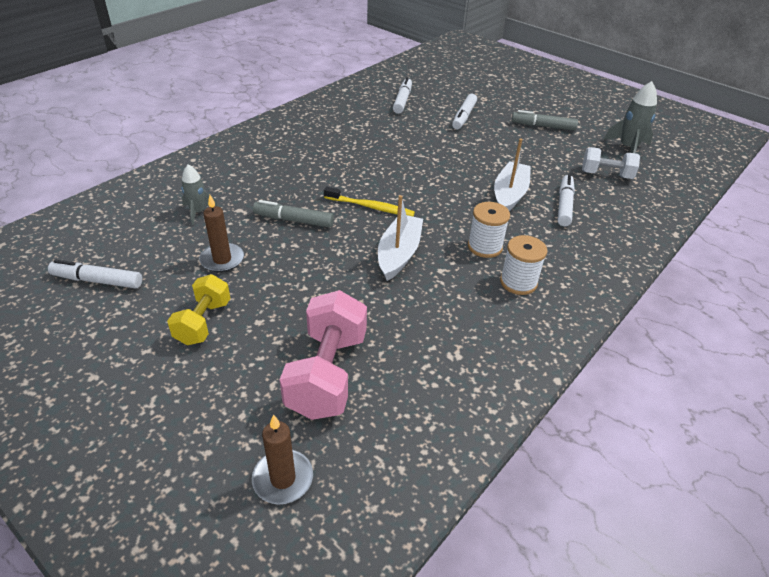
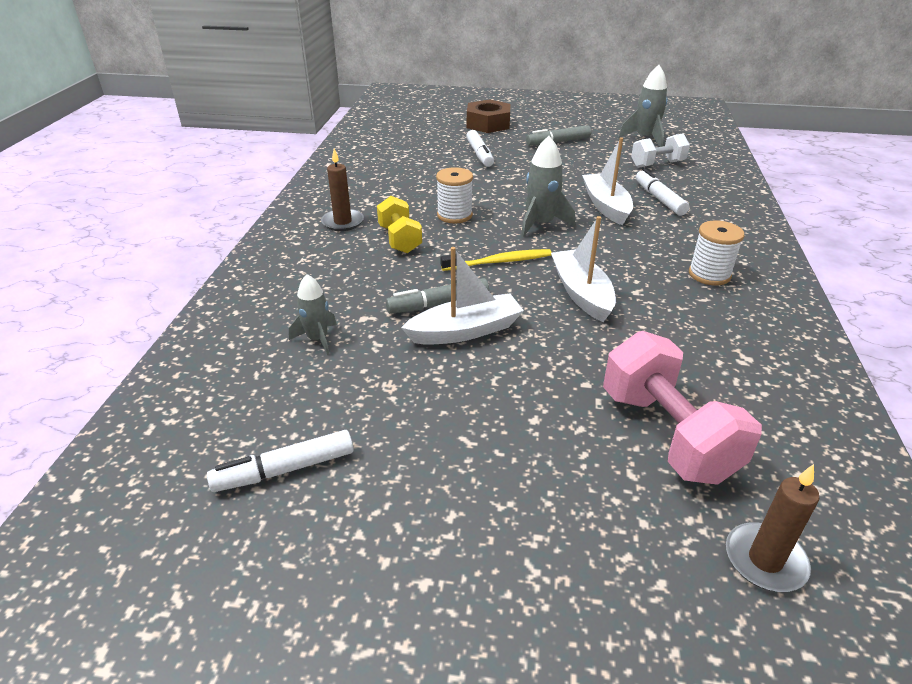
camera: 30 degrees left, 5 degrees down
yellow dumbbell [167,274,231,345] -> yellow dumbbell moved to [377,196,422,253]
brown candle [199,195,244,272] -> brown candle moved to [321,149,364,231]
white marker [393,77,412,114] -> none
white spool [468,202,510,258] -> white spool moved to [436,167,473,223]
none -> white boat [401,247,524,345]
none -> brown nut [467,99,510,133]
none -> grey rocket [521,136,575,238]

